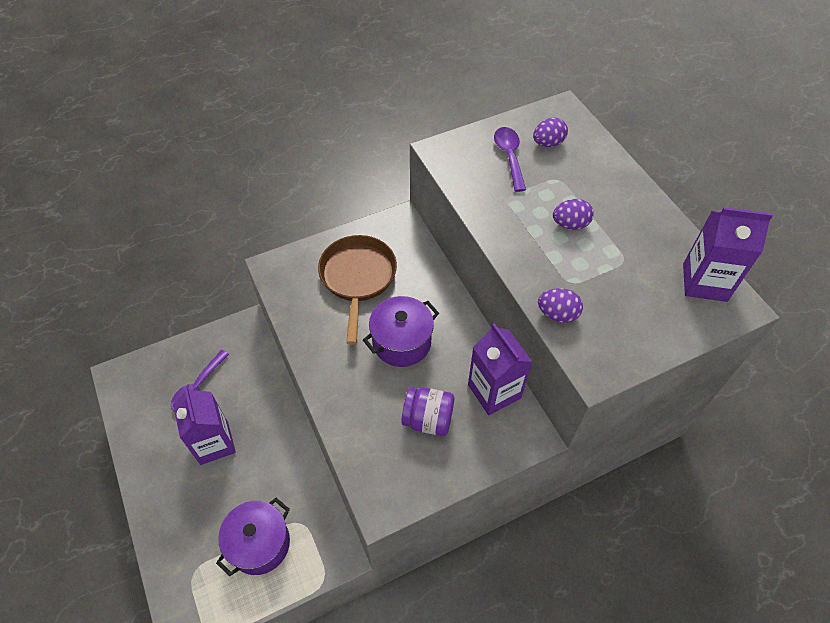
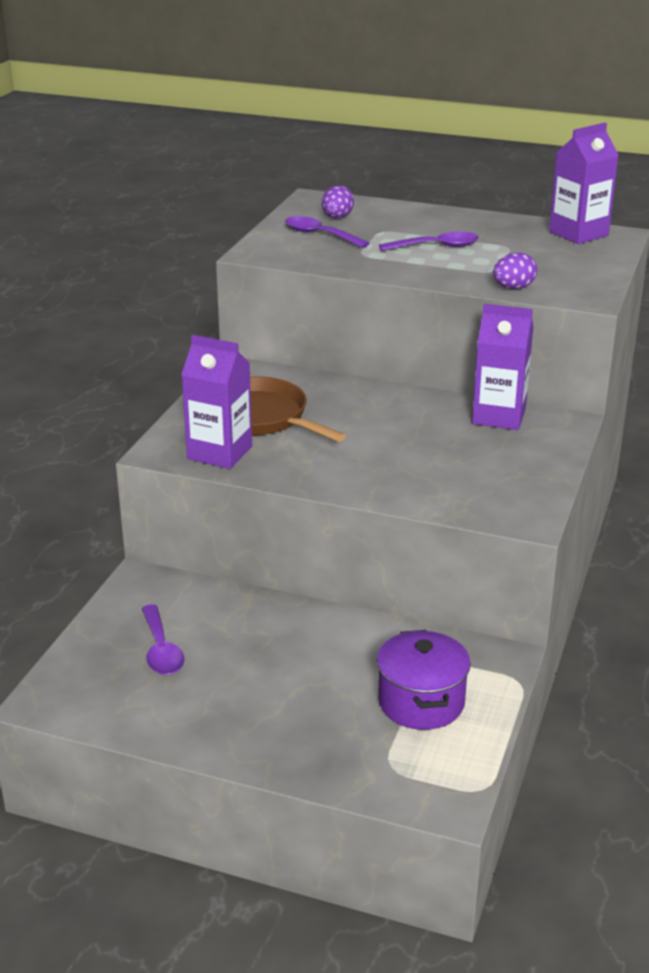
camera: 45 degrees left, 25 degrees down
purple carton [173,387,236,465] -> purple carton moved to [181,335,252,469]
purple pot [363,296,439,367] -> none
purple jar [401,387,454,436] -> none
purple egg [553,199,594,230] -> purple spoon [379,232,479,251]

